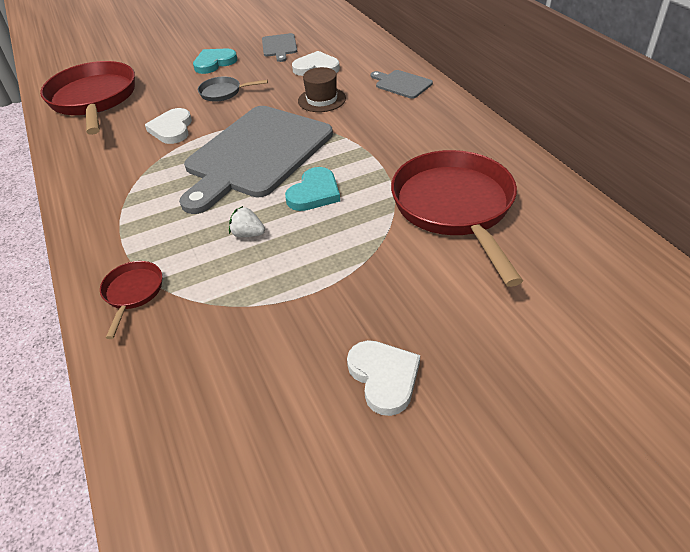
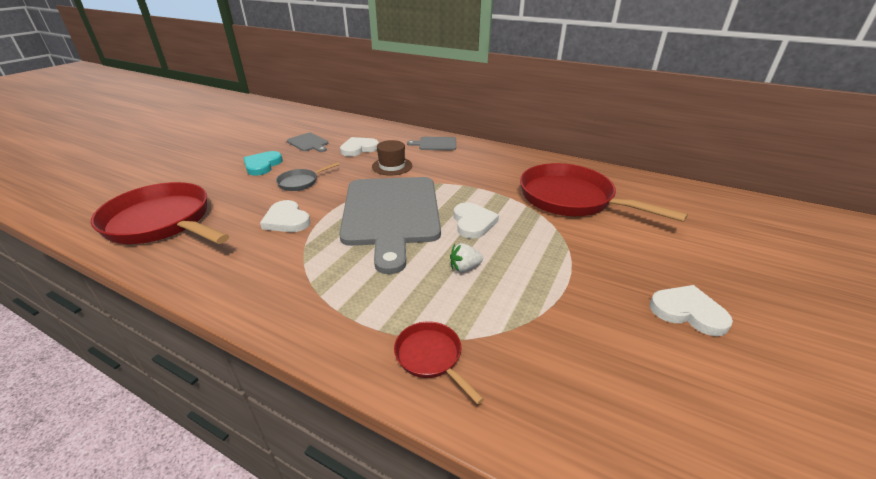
camera: 40 degrees left, 10 degrees down
turquoise heart [285,167,340,211] -> white heart [453,202,499,239]

